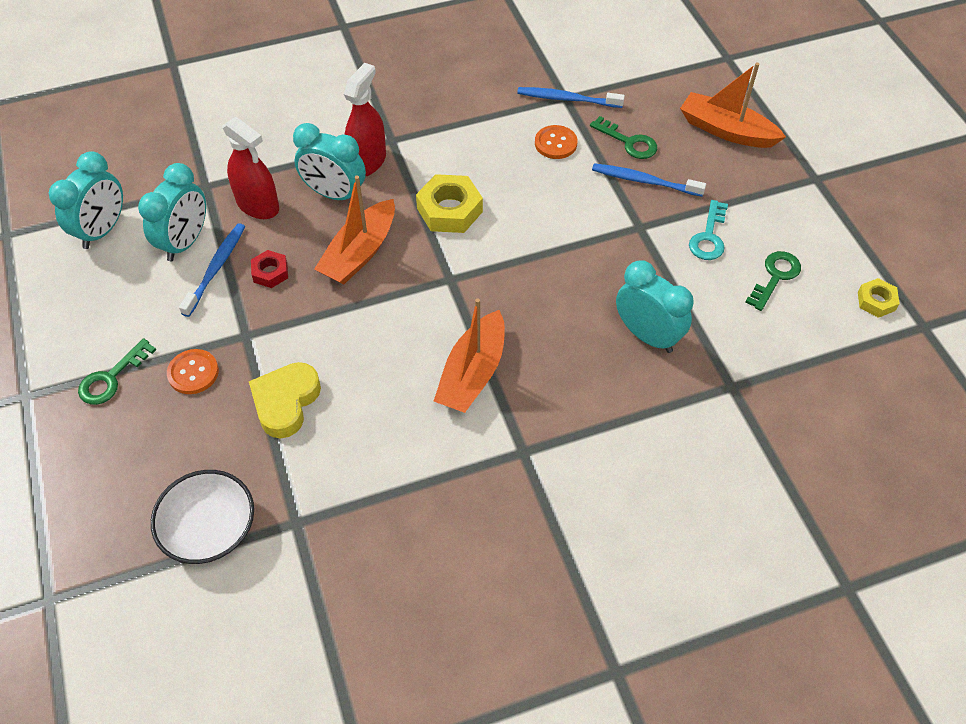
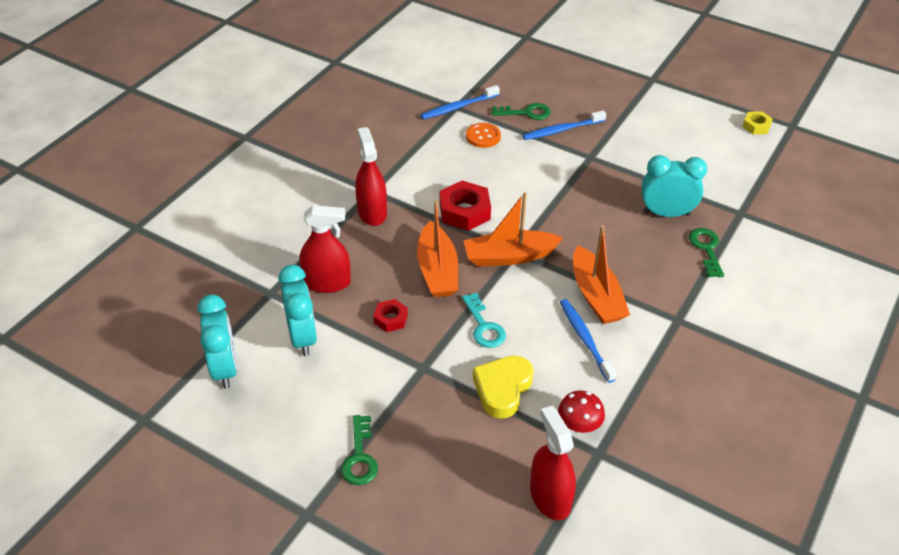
camera: 40 degrees left, 10 degrees down
white bowl [151,470,254,564] -> red spray bottle [530,406,576,521]
orange button [167,349,219,394] -> none
blue toothbrush [179,223,245,317] -> blue toothbrush moved to [560,299,616,383]
yellow heart [249,362,321,438] -> yellow heart turned 45 degrees clockwise [473,356,534,419]
turquoise clock [293,123,366,200] -> none
yellow nut [416,174,483,233] -> red nut [440,180,491,231]
orange boat [680,62,786,148] -> orange boat moved to [463,192,563,266]
turquoise key [689,200,728,260] -> turquoise key moved to [462,293,506,348]
green key [745,251,801,311] -> green key moved to [689,228,724,277]
none -> red mushroom [558,391,605,433]

